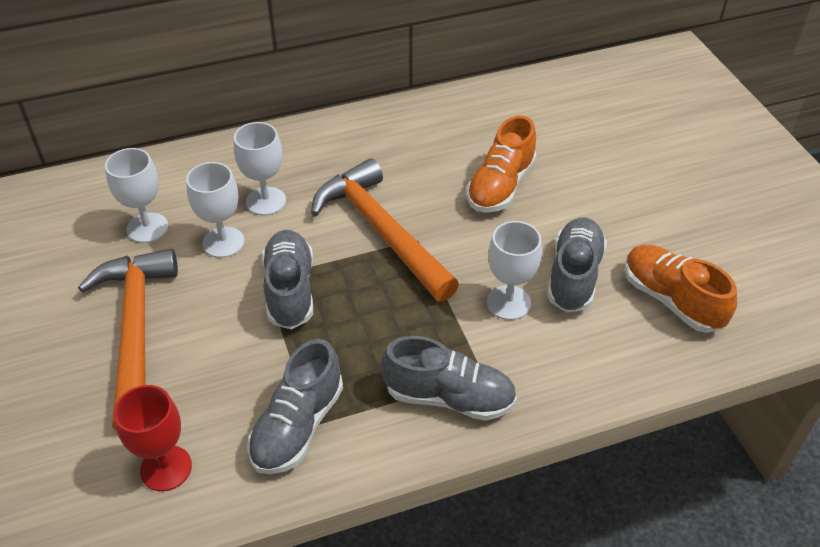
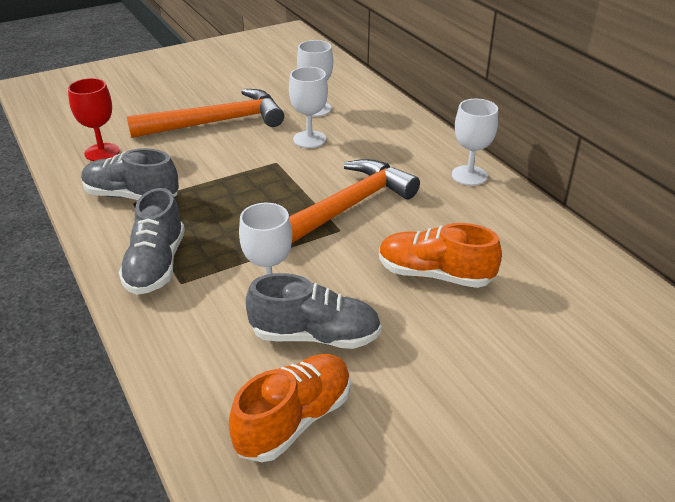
camera: 80 degrees right, 10 degrees down
white goblet [234,122,286,215] -> white goblet moved to [452,99,498,186]
grey shoe [262,230,313,329] -> none

